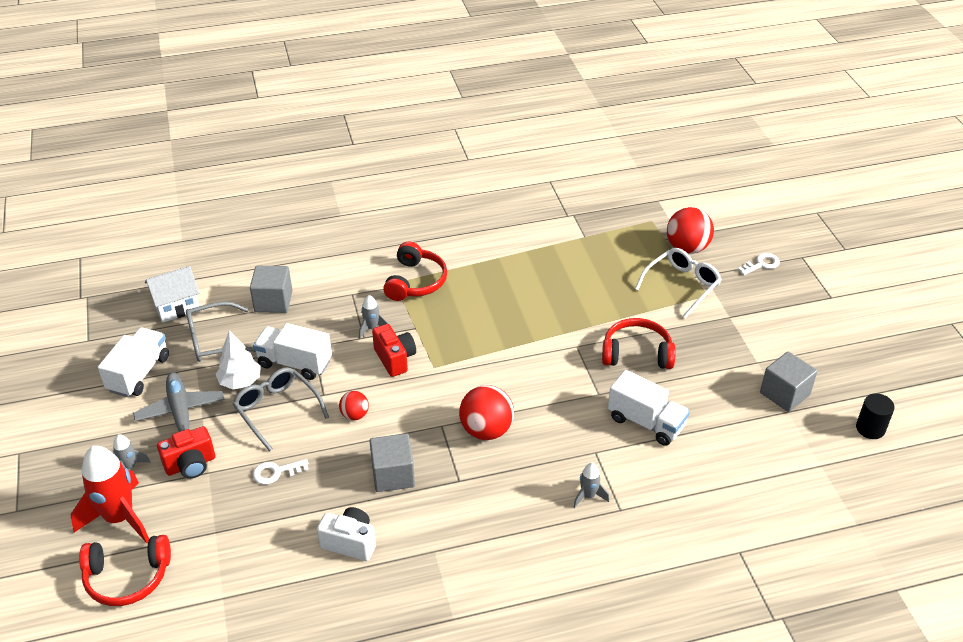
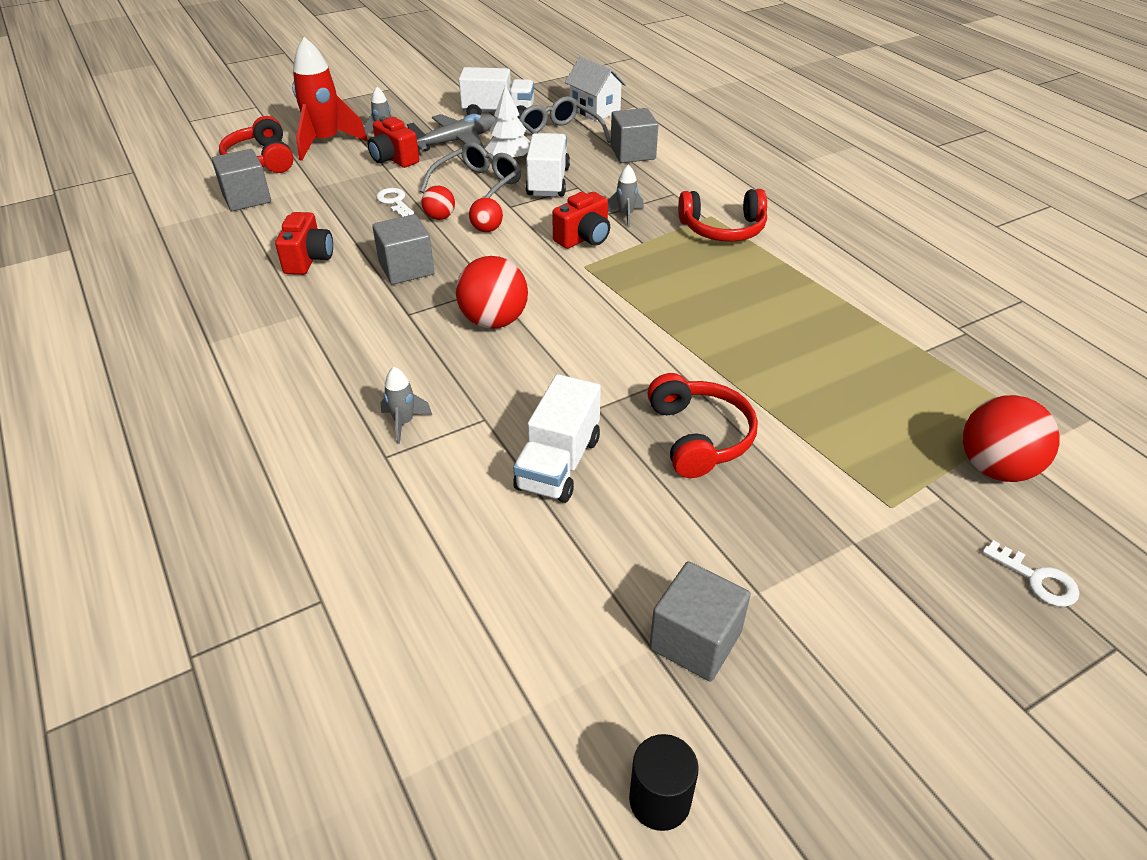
camera: 75 degrees right, 0 degrees up
white camera [317,507,376,561] -> red camera [275,212,333,275]
white glasses [635,248,722,318] -> none
none -> grey cube [212,149,271,211]
none -> red ball [421,186,455,220]

